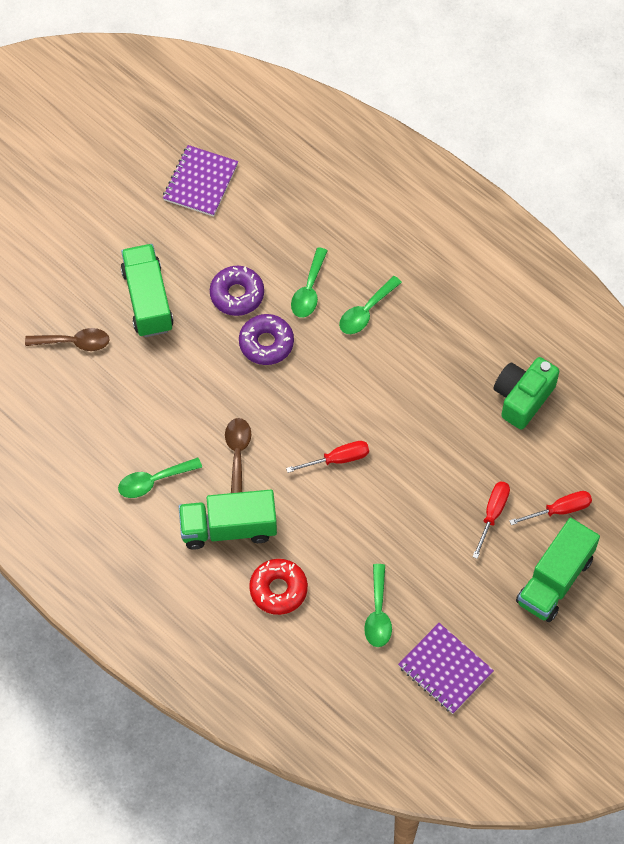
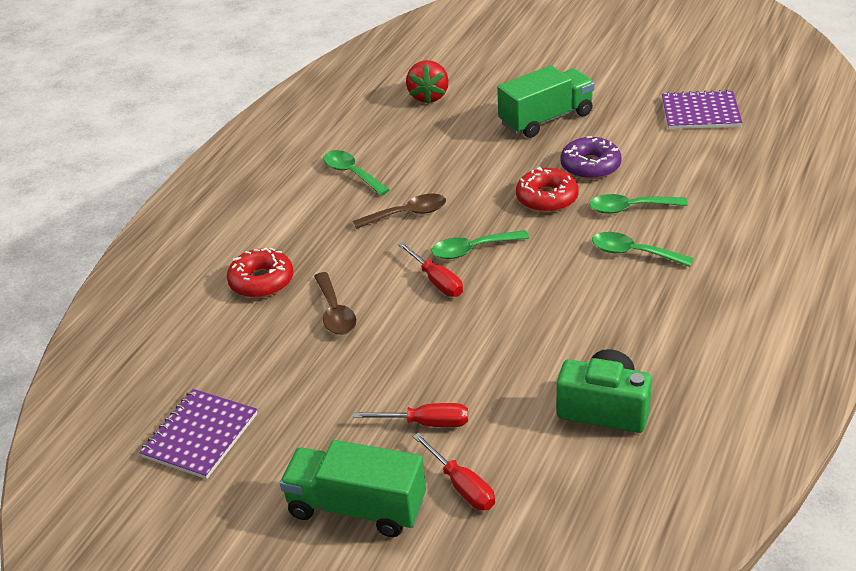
camera: 75 degrees right, 25 degrees down
brown spoon [25,328,110,351] -> brown spoon moved to [314,272,357,335]
green truck [179,490,277,550] -> none
purple donut [239,314,294,365] -> red donut [516,166,579,213]
green spoon [364,564,392,647] -> green spoon moved to [432,230,529,259]
none -> red strawberry [406,60,449,104]

